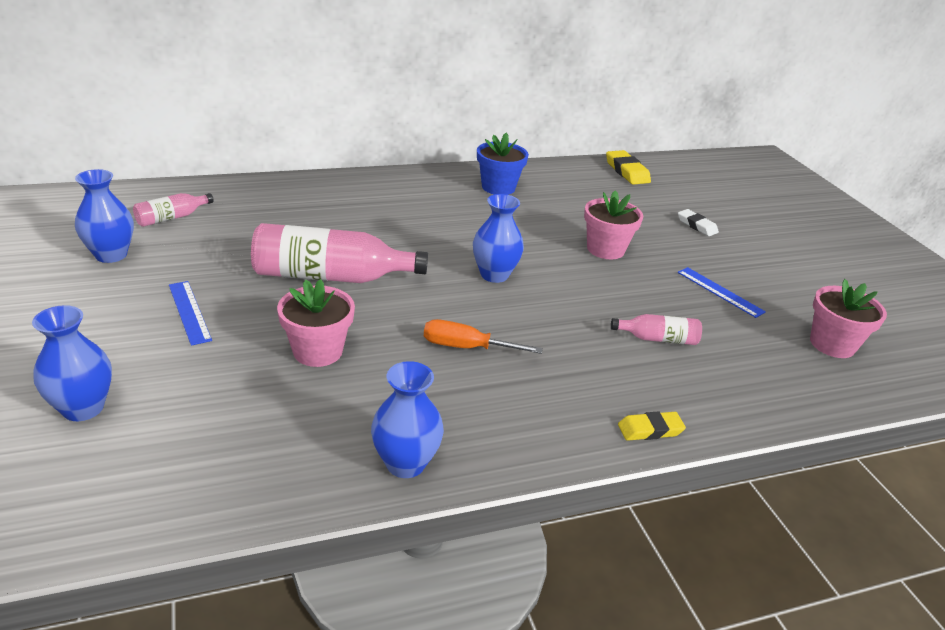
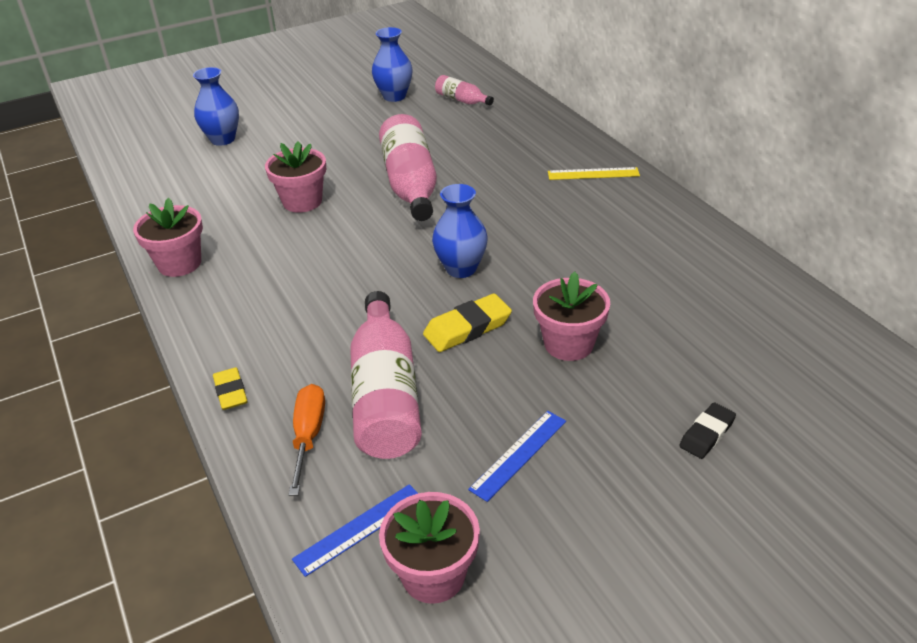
camera: 85 degrees right, 5 degrees up
blue ruler [169,281,212,346] -> blue ruler moved to [292,484,418,577]
blue vase [371,361,444,478] -> pink flower pot [133,198,203,277]
orange screwdriver [424,319,543,354] -> orange screwdriver moved to [288,384,325,496]
blue flower pot [477,133,529,195] -> none
yellow eraser [606,150,651,185] -> yellow eraser moved to [423,293,512,352]
pink bottle [611,314,702,345] -> pink bottle [350,291,422,459], size x2.03
white eraser [678,209,719,236] -> black eraser [679,403,736,459]
none -> yellow ruler [548,167,640,180]

